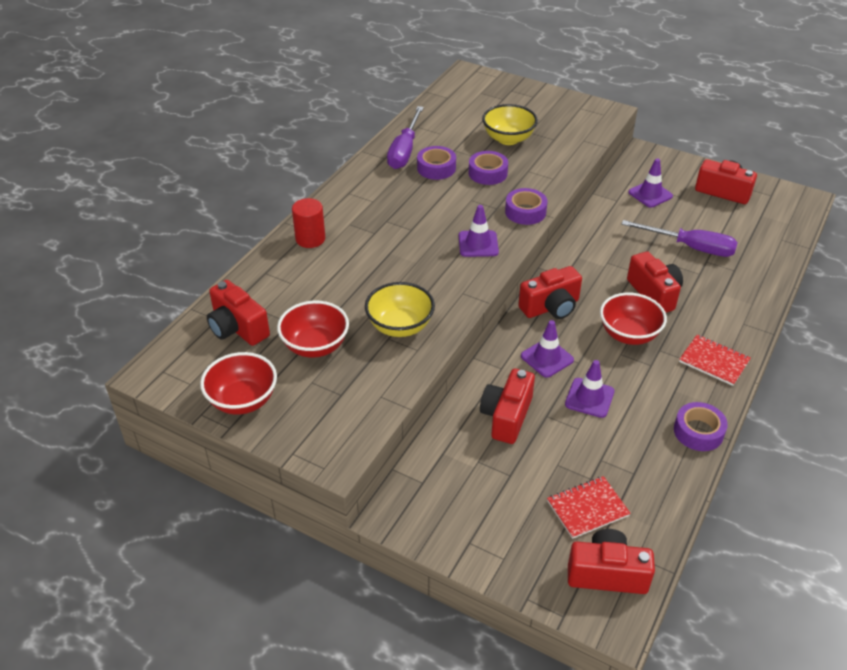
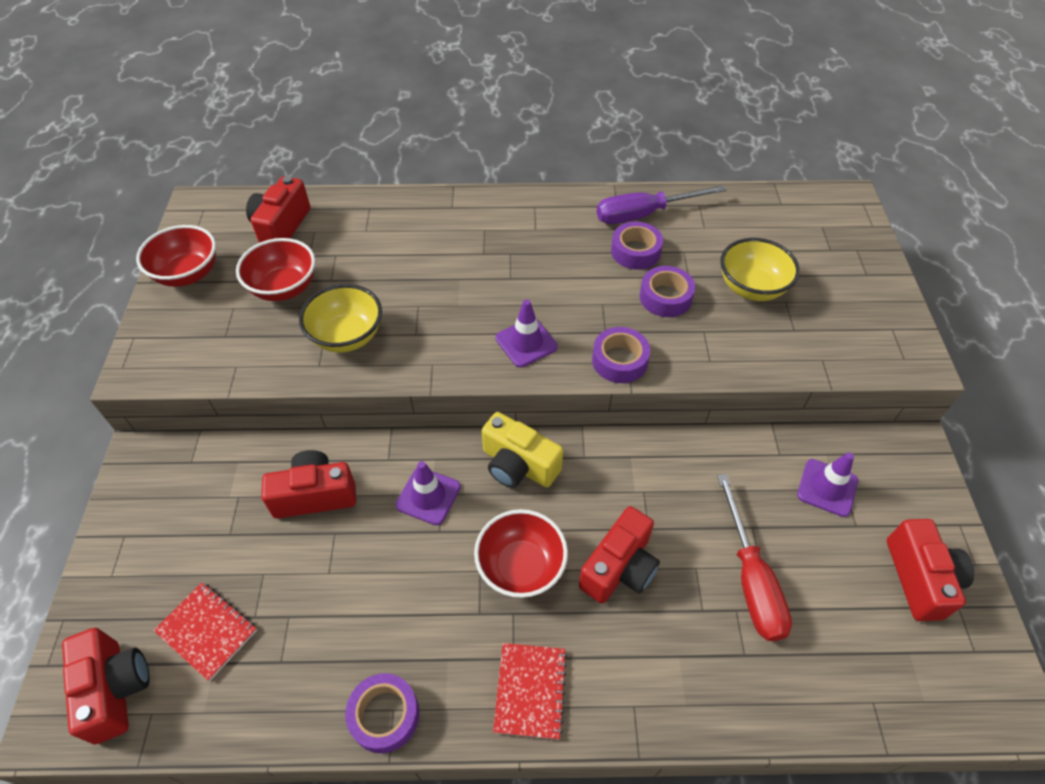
camera: 60 degrees right, 10 degrees up
red cylinder [292,198,325,248] -> none
red camera [518,266,582,319] -> yellow camera [482,412,563,488]
purple traffic cone [565,360,615,418] -> none
purple screwdriver [622,220,738,257] -> red screwdriver [717,474,792,641]

